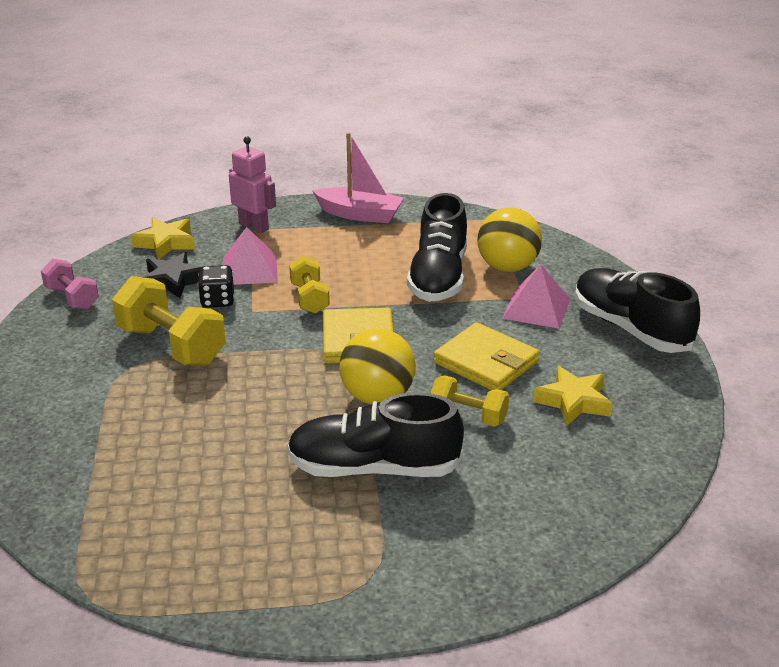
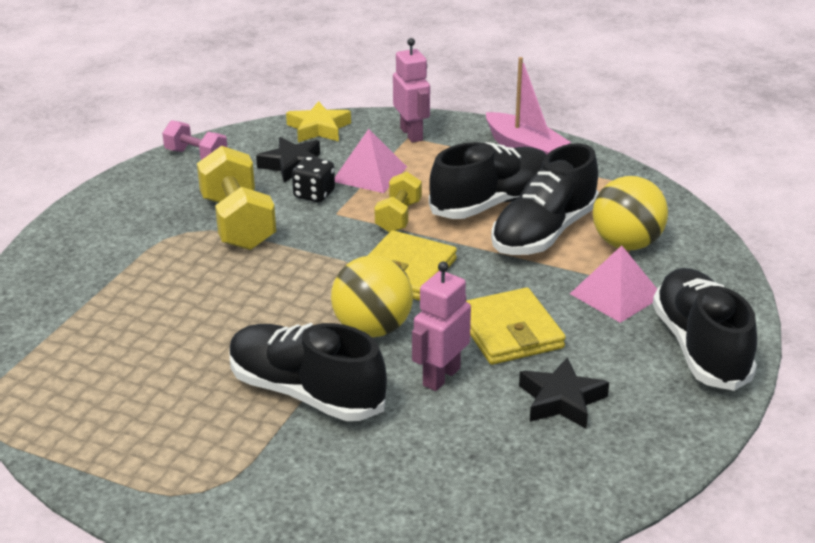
camera: 30 degrees right, 0 degrees up
pink dumbbell [41,259,99,309] -> pink dumbbell turned 45 degrees counterclockwise [162,120,227,160]
yellow dumbbell [430,376,509,427] -> pink robot [412,261,471,391]
yellow star [533,366,613,426] -> black star [519,357,609,429]
none -> black shoe [429,142,547,219]

